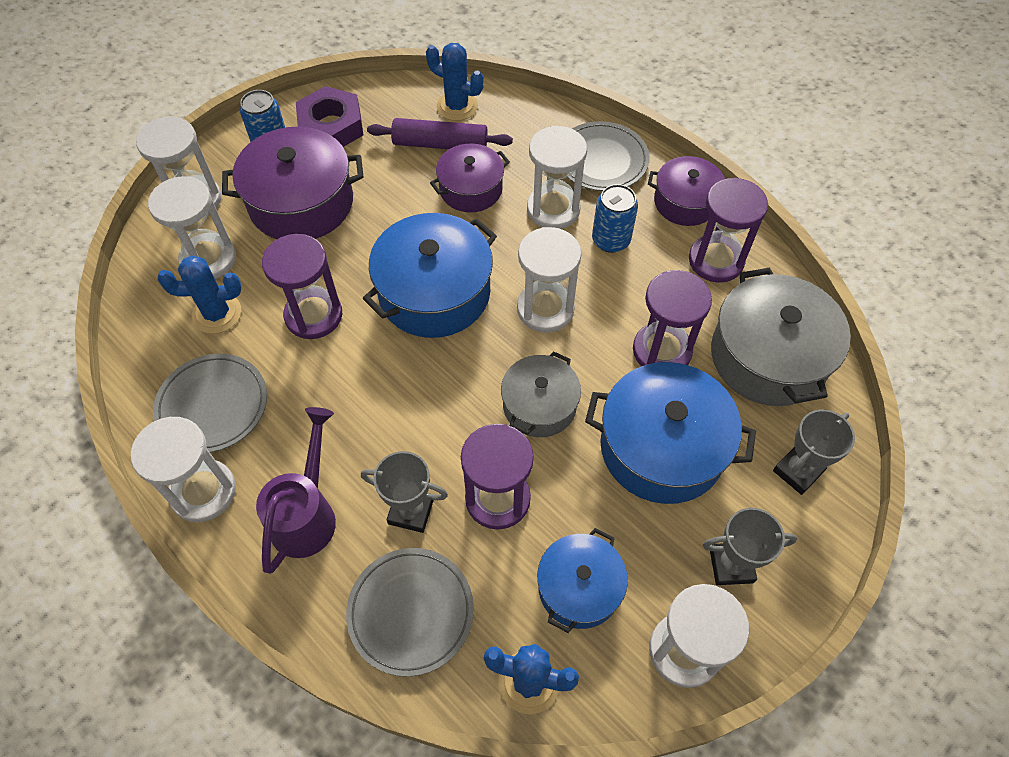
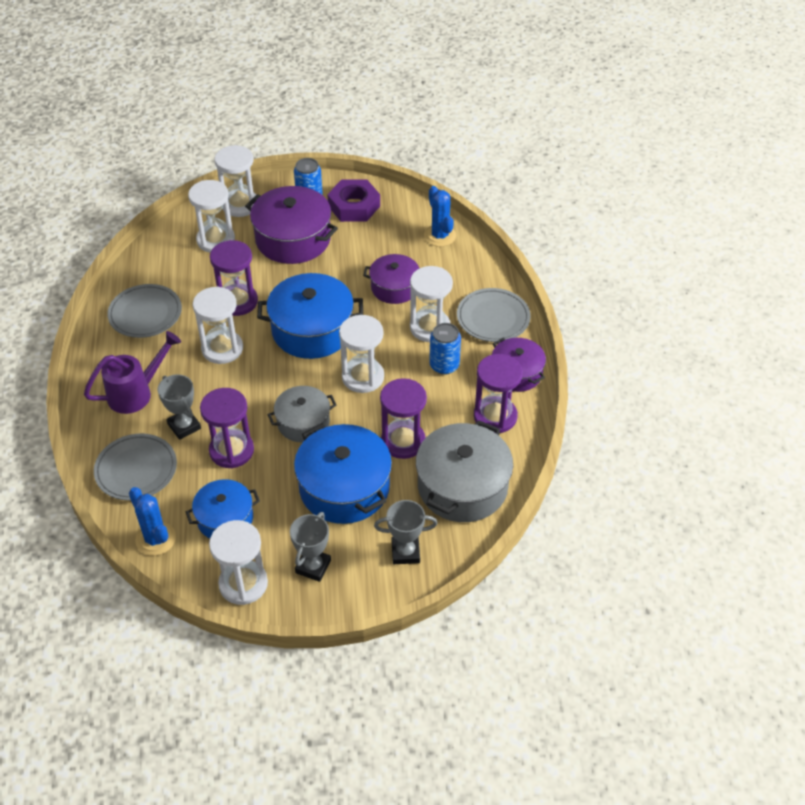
camera: 40 degrees right, 10 degrees down
white hourglass [131,417,236,522] -> white hourglass moved to [193,287,243,364]
blue cactus [157,255,241,334] -> none
purple rolling pin [367,118,513,149] -> none
grey trophy [703,508,797,585] -> grey trophy turned 75 degrees clockwise [290,512,331,582]

